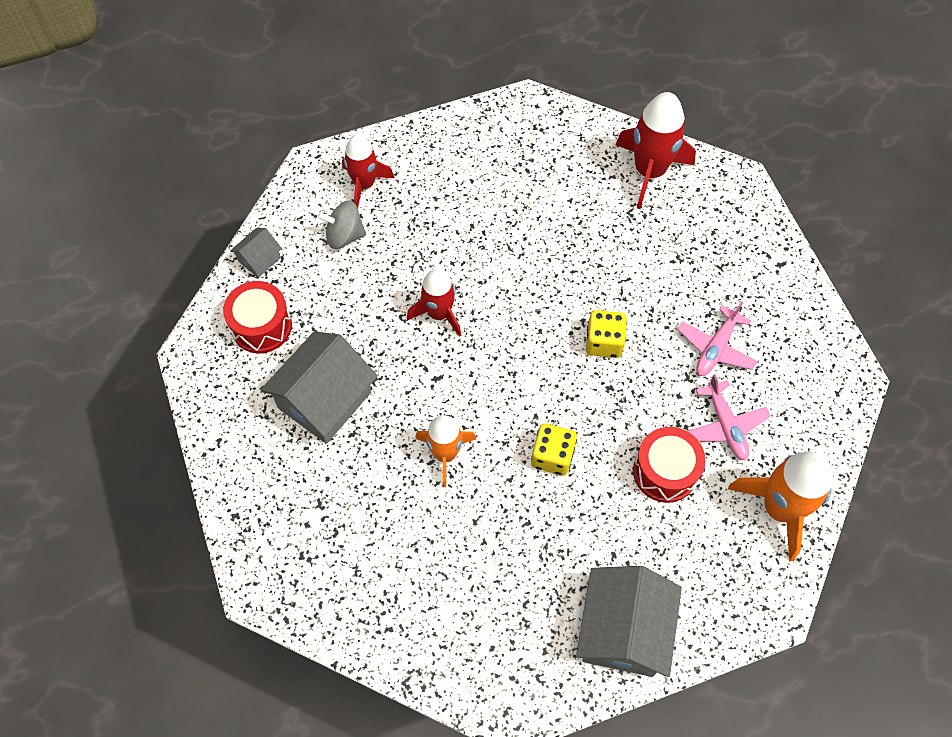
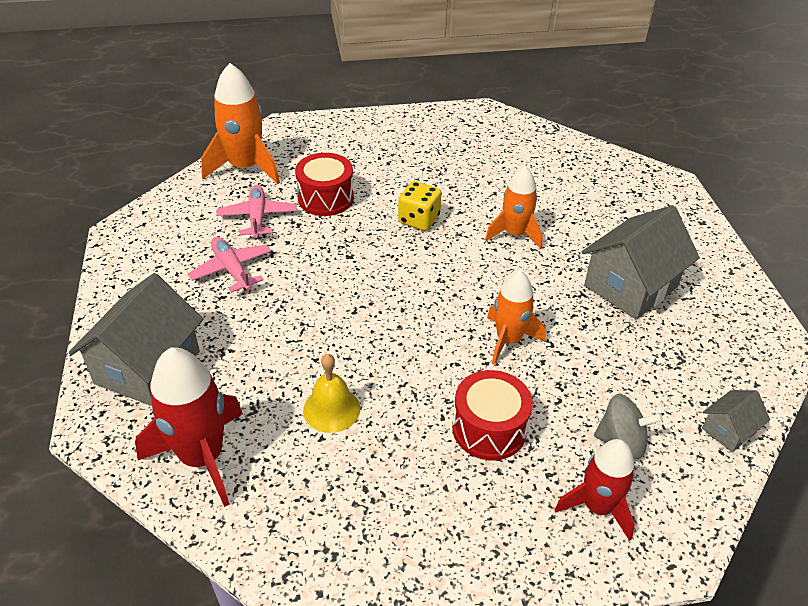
camera: 170 degrees left, 20 degrees down
red drum [223,281,292,353] -> red drum moved to [452,370,533,460]
red rocket [407,269,461,337] -> orange rocket [487,271,546,365]
grey house [576,566,682,677] -> grey house moved to [69,273,203,406]
yellow dice [586,310,627,358] -> none
pink plane [677,301,758,376] -> pink plane turned 75 degrees counterclockwise [188,237,271,293]
none -> yellow bell [303,354,360,433]

